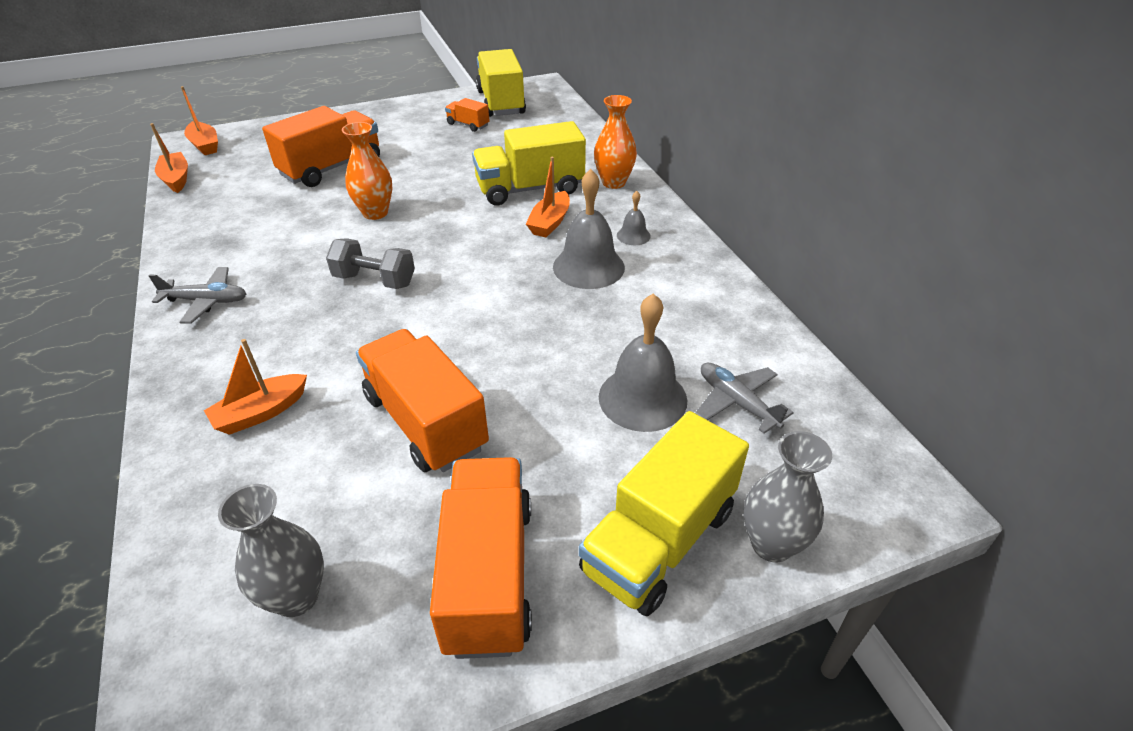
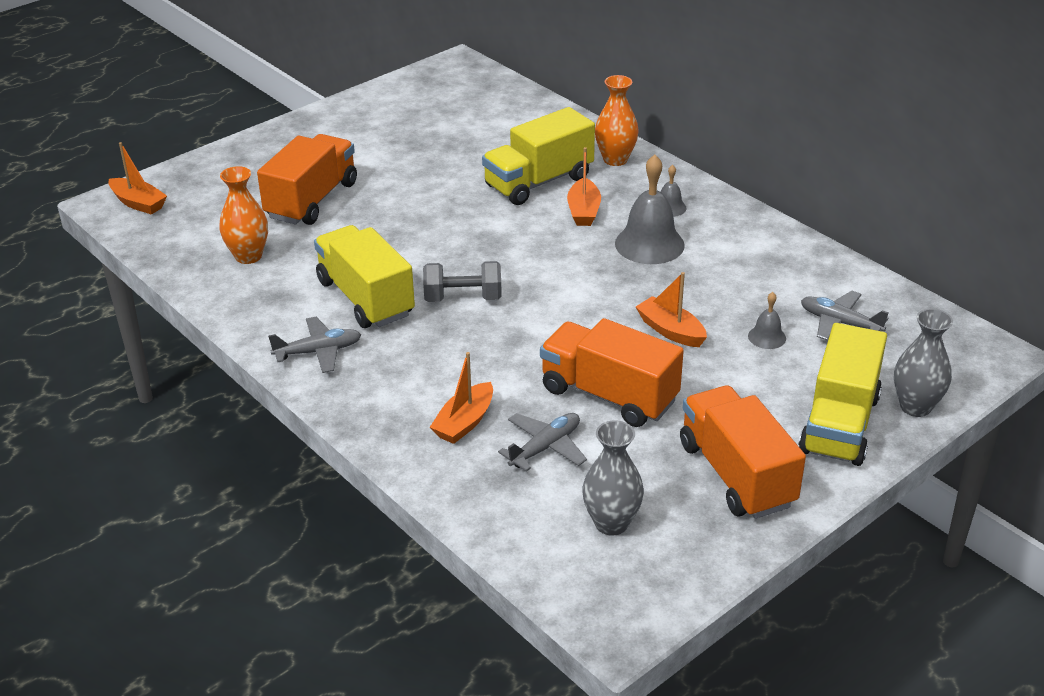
camera: 20 degrees left, 5 degrees down
orange boat [150,123,188,193] -> orange boat moved to [636,272,707,347]
orange vase [342,122,393,220] -> orange vase moved to [219,166,268,264]
orange truck [445,98,490,132] -> none
yellow truck [476,49,526,117] -> yellow truck moved to [314,225,415,328]
grey bell [599,293,687,432] -> grey bell [748,292,786,349], size x0.50
none -> grey plane [498,413,587,472]

